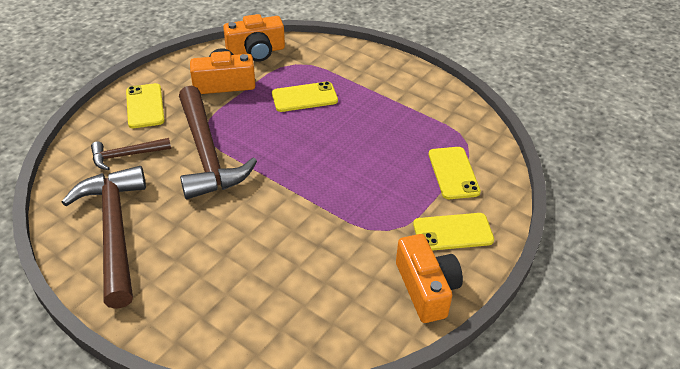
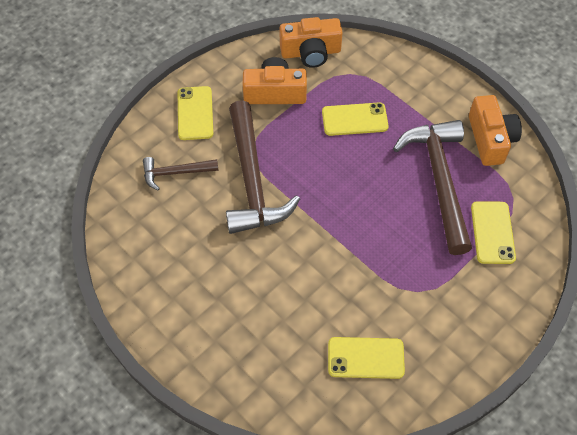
camera: 10 degrees right, 15 degrees up
brown hammer [62,166,146,309] -> brown hammer moved to [393,120,472,255]
orange camera [396,234,463,323] -> orange camera moved to [469,95,522,166]
yellow phone [413,213,494,251] -> yellow phone moved to [328,337,405,379]

